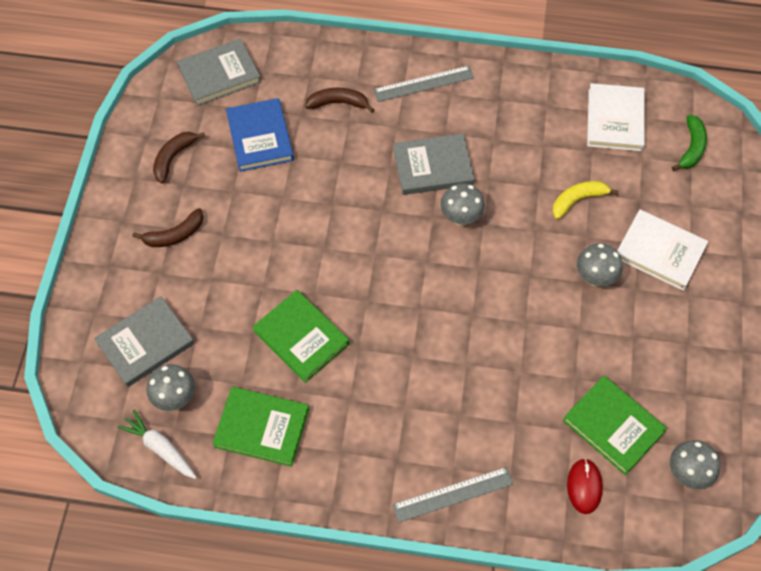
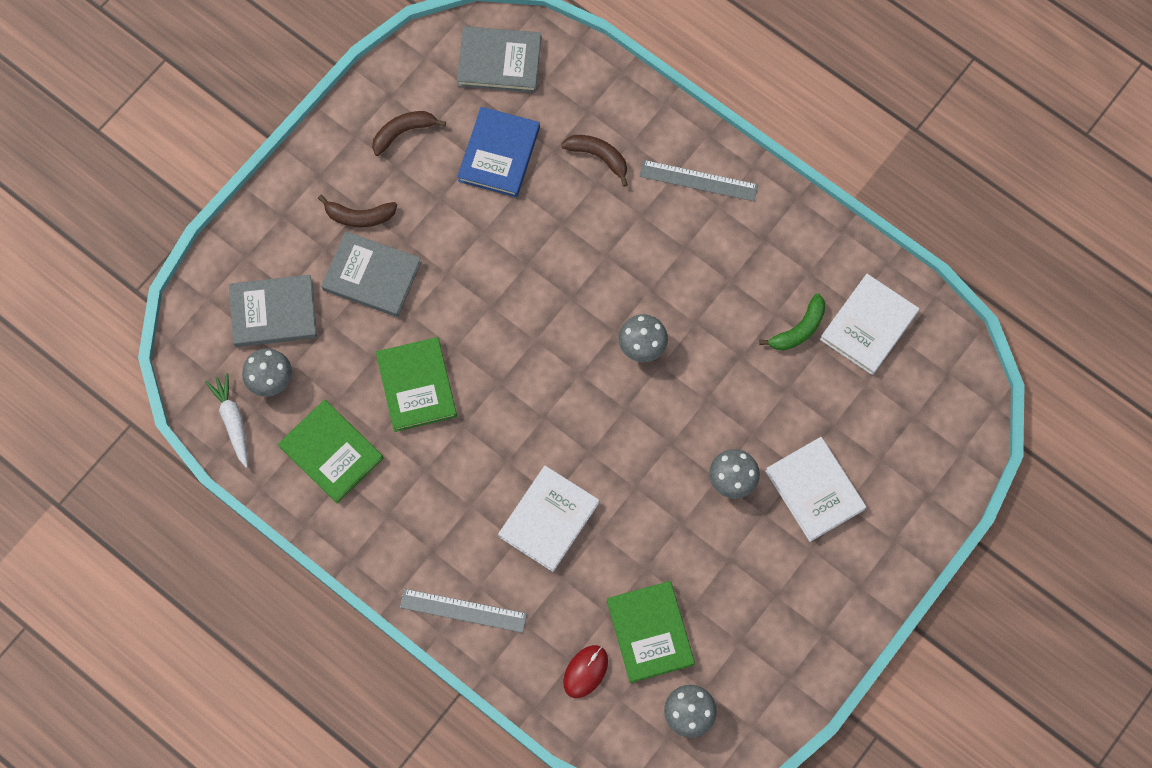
camera: 30 degrees right, 10 degrees up
grey book [393,133,474,195] -> grey book moved to [321,231,421,317]
yellow banana [552,181,619,219] -> none
green banana [672,115,707,171] -> green banana moved to [759,294,826,351]
none -> white book [498,466,599,572]

